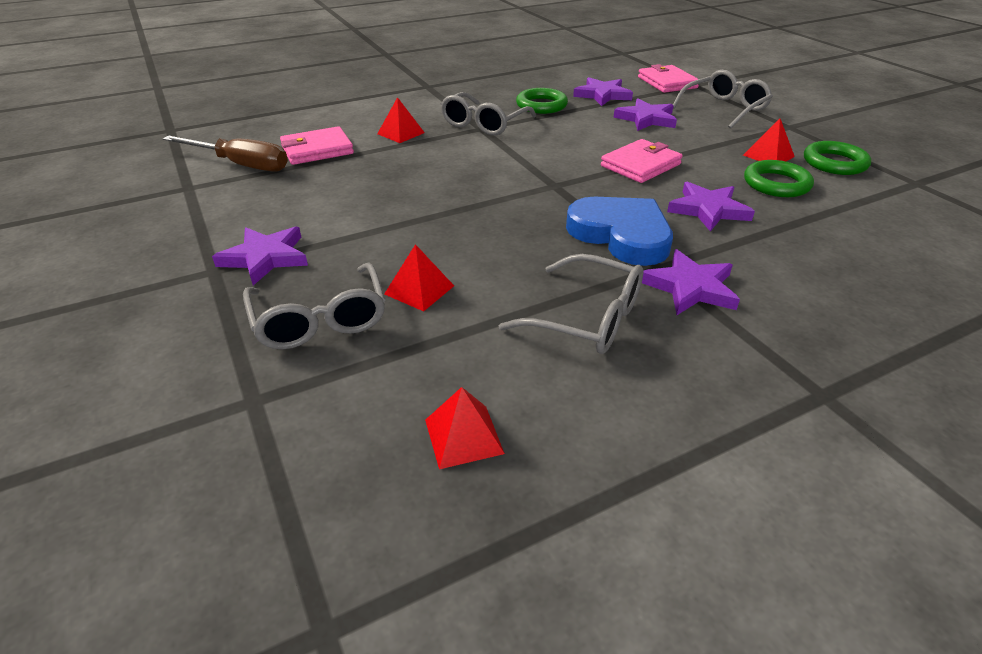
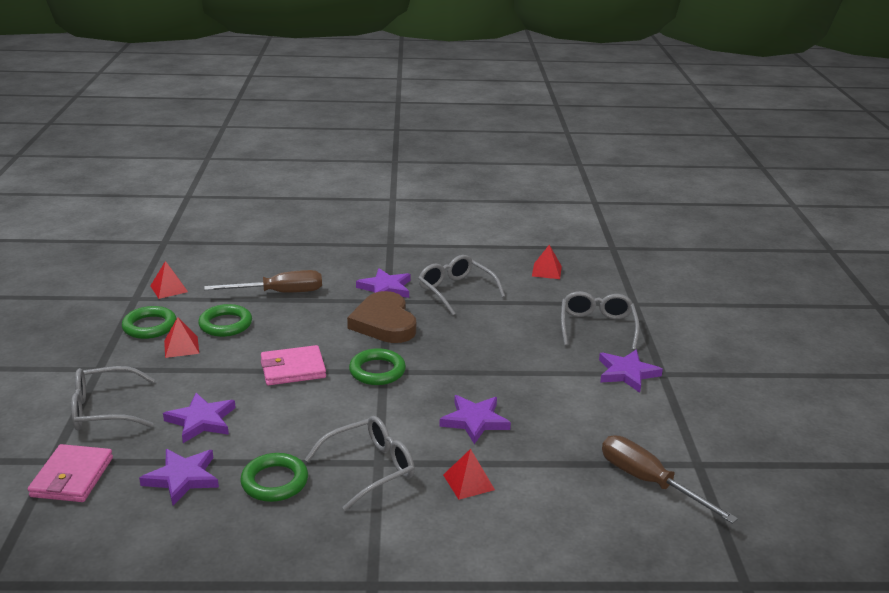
camera: 155 degrees left, 10 degrees down
pink wallet [280,126,354,165] -> none
red pyramid [384,244,454,311] -> red pyramid moved to [151,261,188,299]
blue heart [566,197,673,266] -> brown heart [347,291,416,343]
purple star [667,182,755,232] -> purple star moved to [439,395,511,444]
none -> brown screwdriver [204,270,322,293]
none -> green ring [349,348,406,385]

